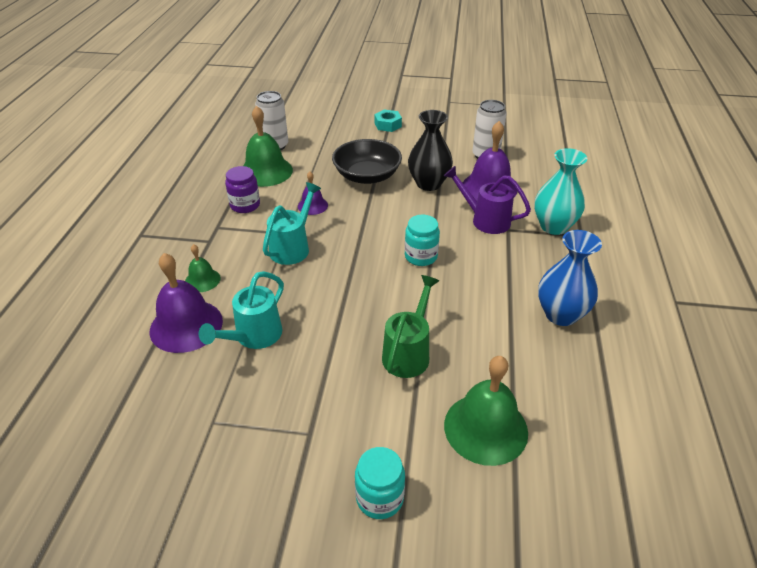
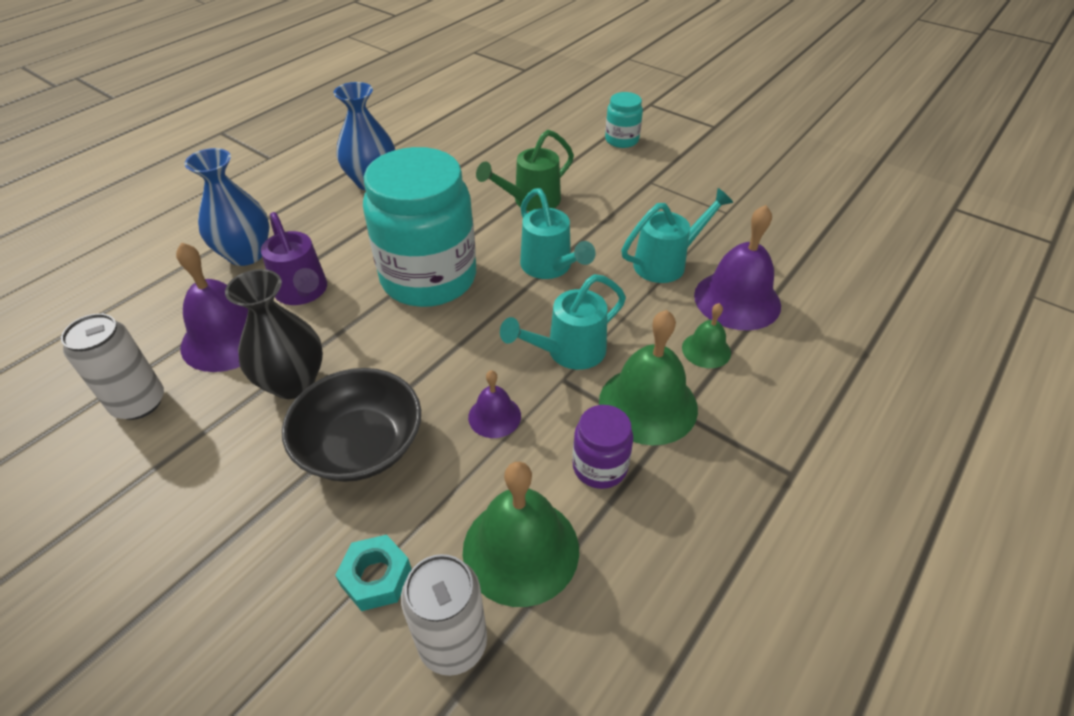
camera: 150 degrees left, 5 degrees up
turquoise nut [374,109,402,132] -> turquoise nut moved to [335,535,411,611]
turquoise jar [405,215,440,266] -> turquoise jar [363,147,476,307], size x2.23
green bell [444,356,528,466] -> green bell moved to [599,310,698,445]
turquoise vase [534,148,587,235] -> blue vase [184,148,270,266]
none -> turquoise watering can [520,188,596,279]

